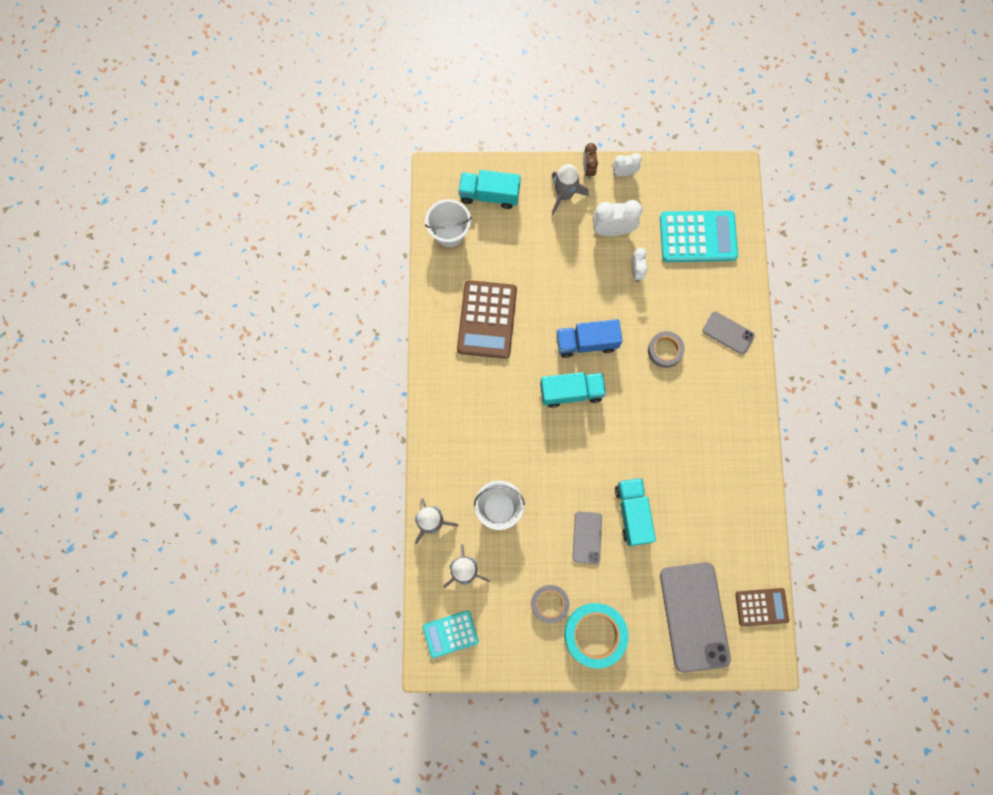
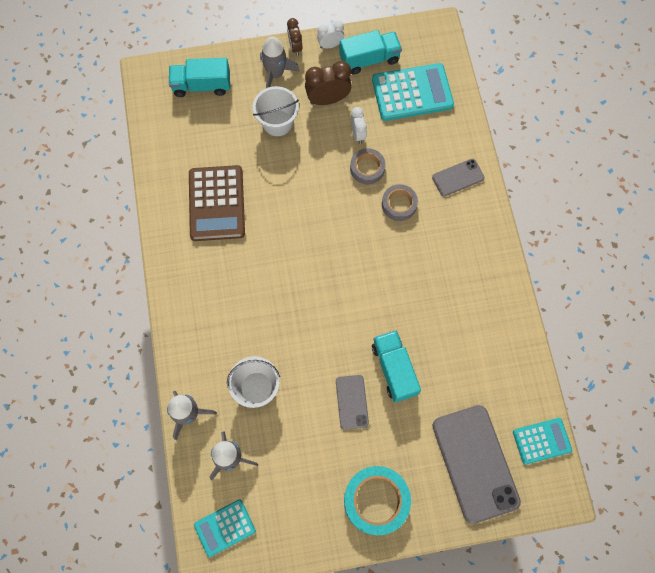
camera: 10 degrees left, 5 degrees down
white bucket [425,199,472,247] -> white bucket moved to [253,86,299,136]
grey tape [531,585,569,624] -> grey tape moved to [350,148,385,184]
turquoise truck [540,372,606,408] -> turquoise truck moved to [339,30,402,75]
blue truck [556,319,623,358] -> none
white clock [593,200,642,236] -> brown clock [305,61,352,105]
grey phone [702,312,755,355] -> grey phone turned 45 degrees counterclockwise [432,159,485,196]
brown calculator [735,588,789,627] -> turquoise calculator [513,418,572,465]

